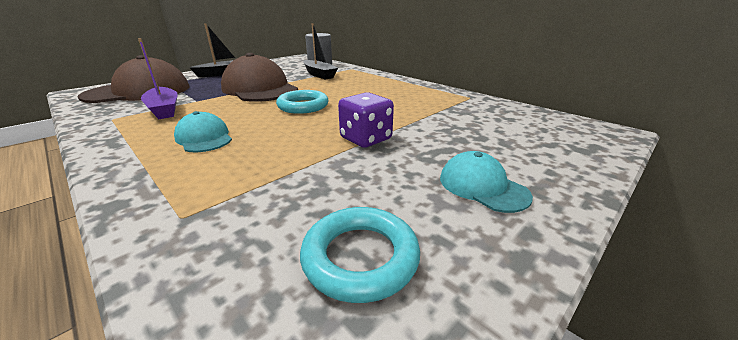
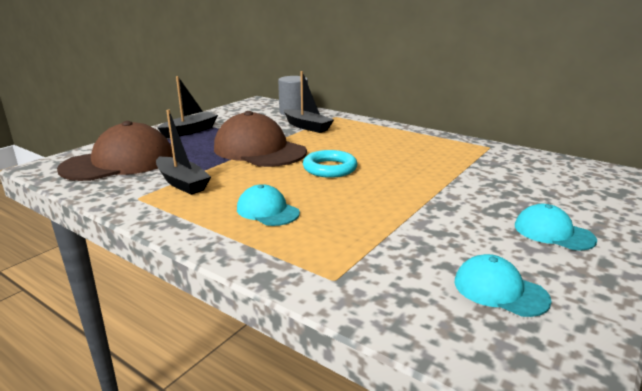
camera: 10 degrees left, 5 degrees down
purple boat [138,38,178,119] -> black boat [156,110,211,195]
turquoise ring [300,207,420,303] -> turquoise cap [455,254,552,317]
purple dice [338,92,394,148] -> none

